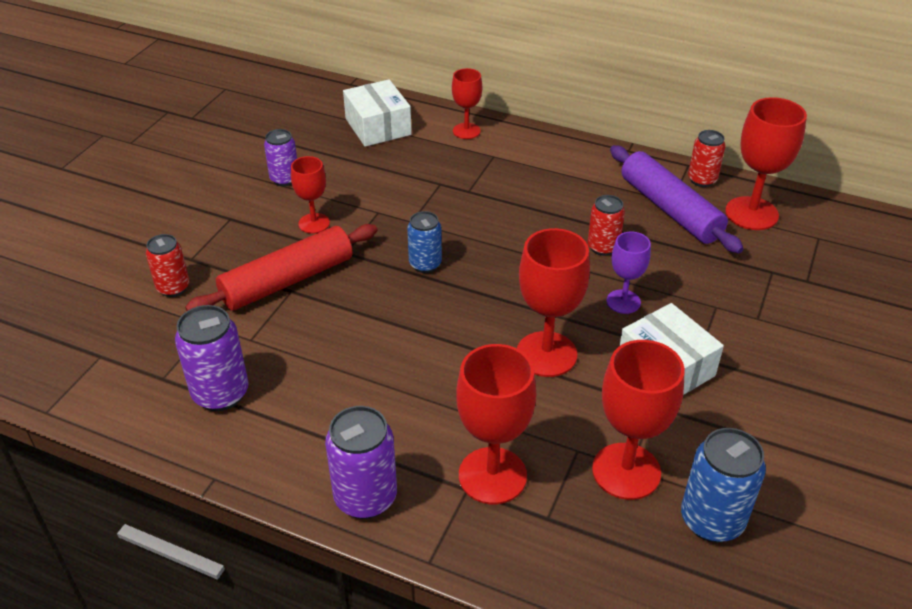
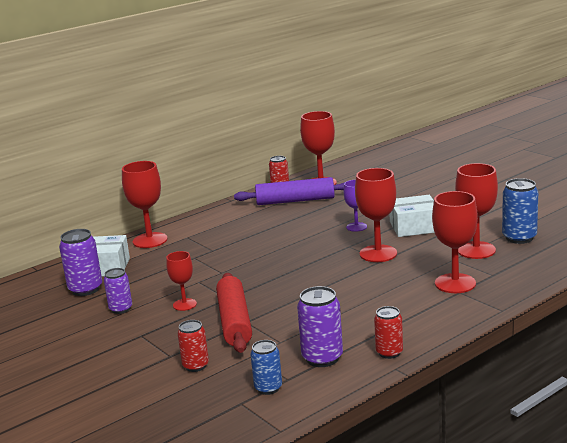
camera: 60 degrees left, 20 degrees down
purple can [325,406,397,519] -> purple can moved to [59,229,102,296]
blue can [407,211,442,273] -> blue can moved to [250,340,282,395]
red goblet [452,68,482,139] -> red goblet [122,161,167,248], size x1.69
red can [588,195,625,256] -> red can moved to [374,306,403,359]

